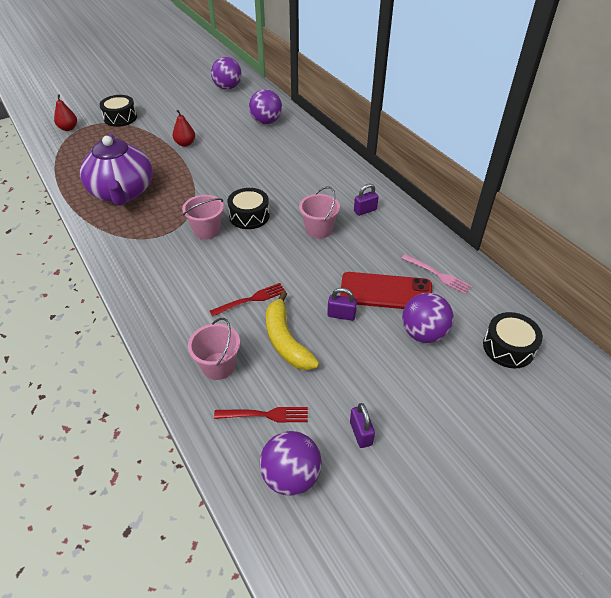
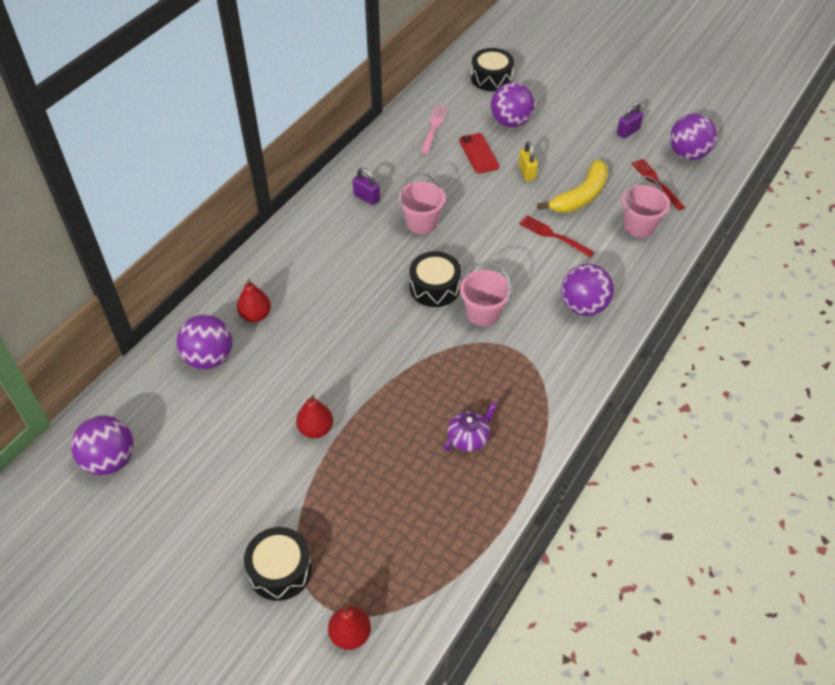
camera: 115 degrees left, 5 degrees up
purple teapot [80,134,153,206] -> purple teapot [444,402,497,452], size x0.41
purple padlock [327,288,357,321] -> yellow padlock [518,141,538,181]
red phone [340,272,432,309] -> red phone [459,133,499,173], size x0.62
none -> red pear [237,279,271,322]
none -> purple ball [561,264,614,316]

